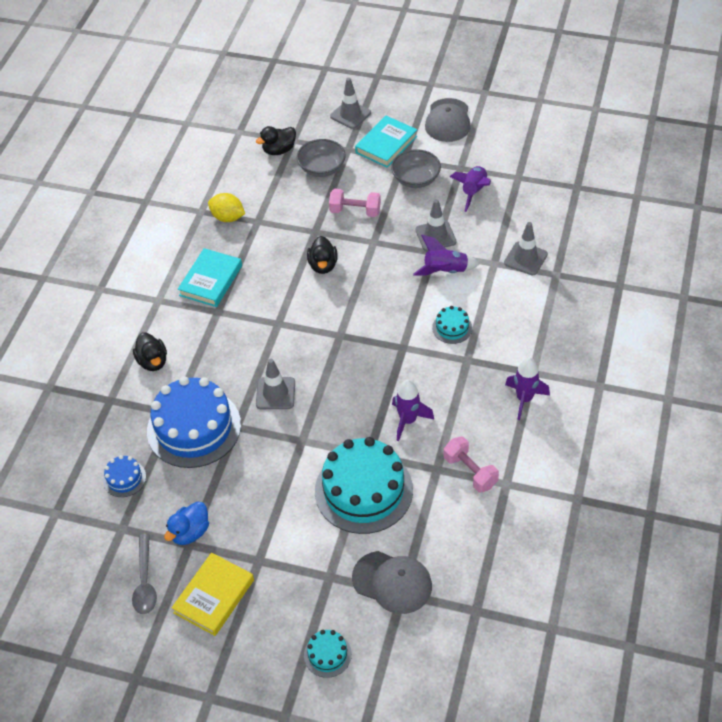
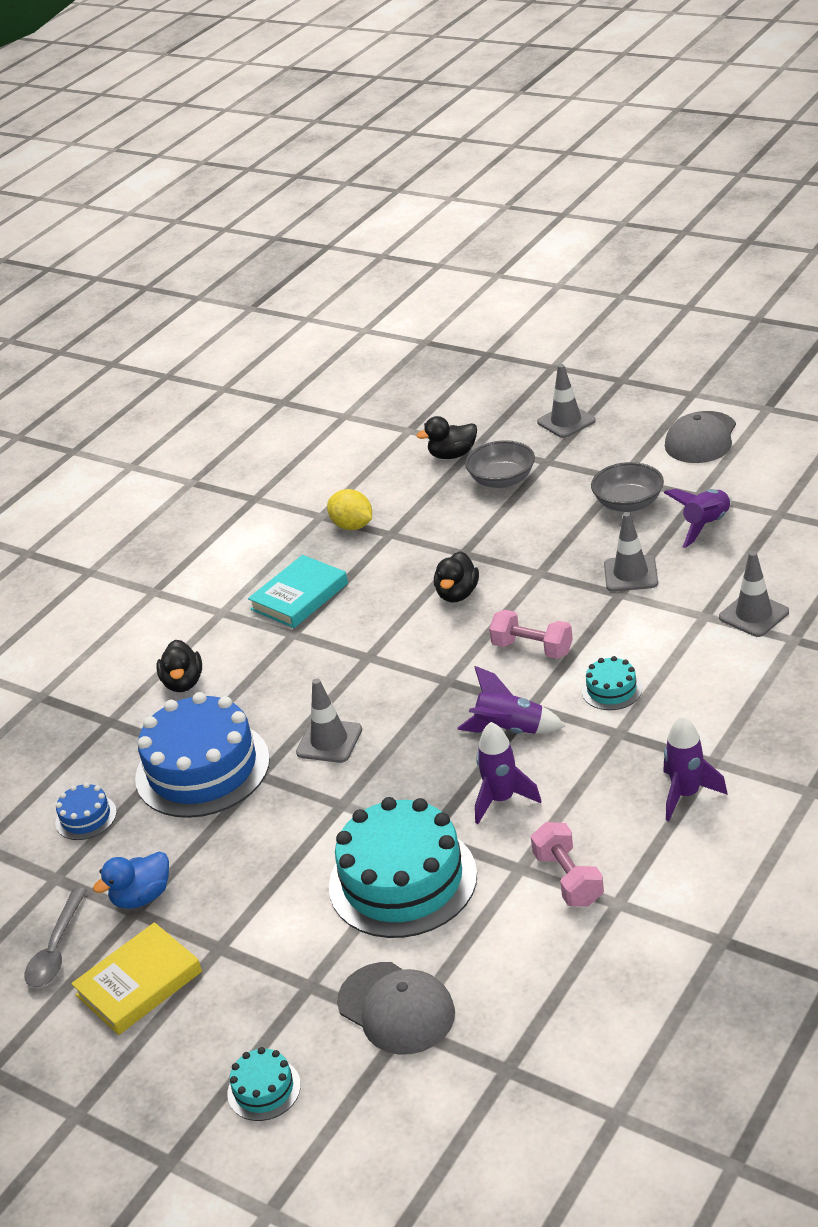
camera: 20 degrees right, 15 degrees down
pink dumbbell [329,189,381,217] -> pink dumbbell moved to [489,610,573,659]
turquoise book [355,116,417,168] -> none
purple rocket [413,235,479,276] -> purple rocket moved to [458,666,565,734]

